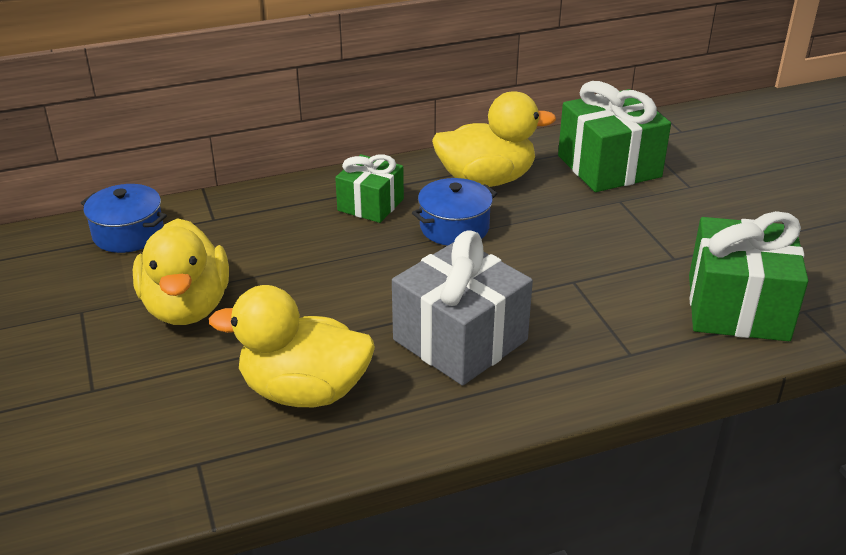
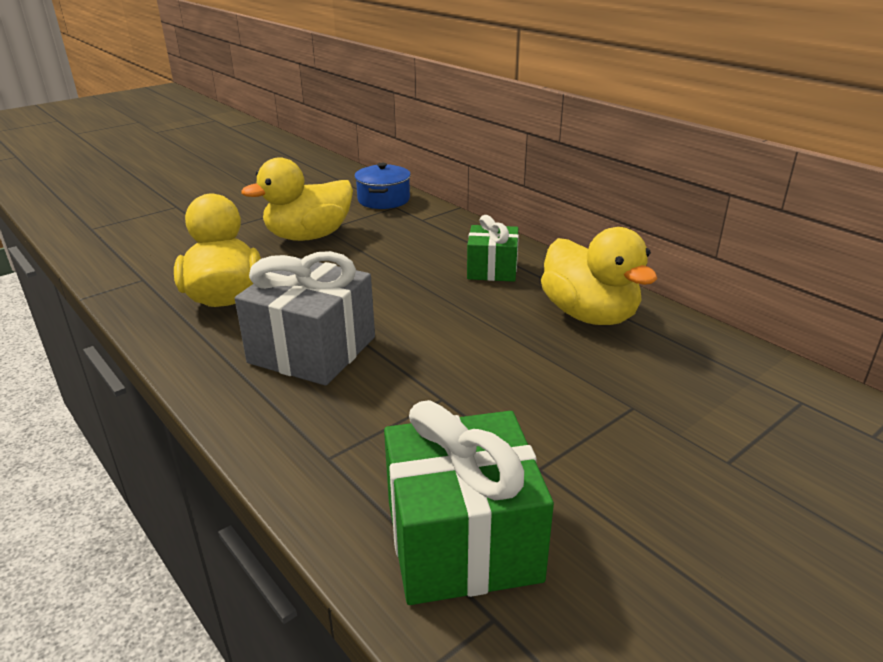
camera: 70 degrees right, 5 degrees down
blue pot [412,178,498,246] -> none
green gift [558,81,671,192] -> none

